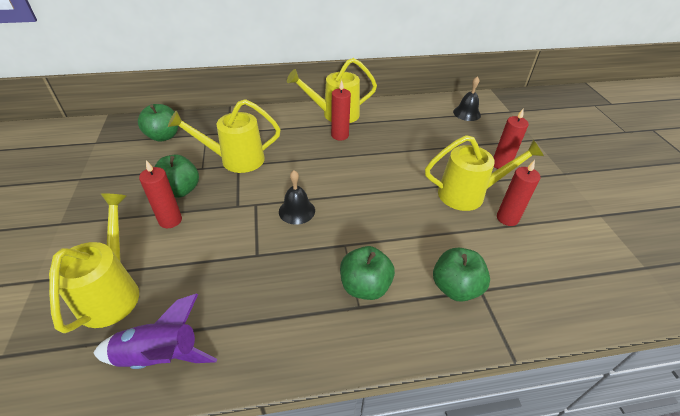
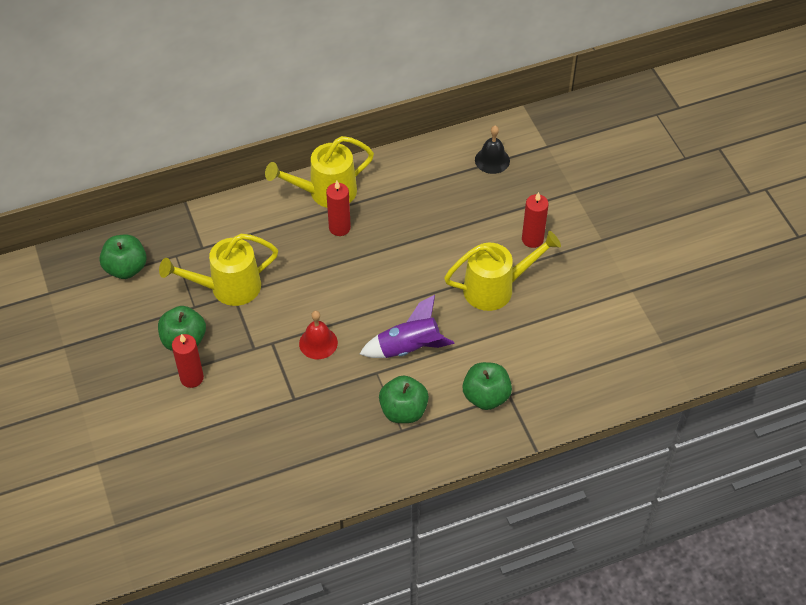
camera: 10 degrees left, 10 degrees up
yellow watering can [49,193,139,333] -> none
purple rocket [94,294,217,369] -> purple rocket moved to [360,295,454,358]
black bell [279,170,315,225] -> red bell [299,311,338,359]
red candle [497,160,540,226] -> none

